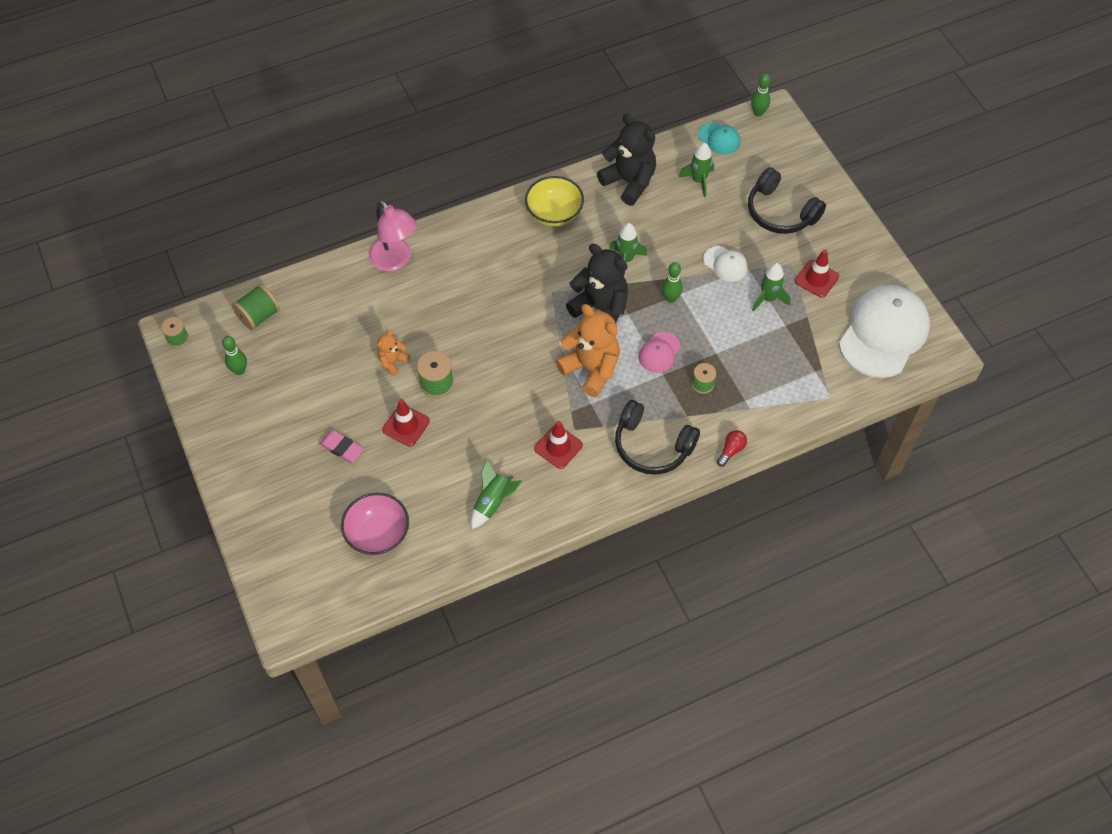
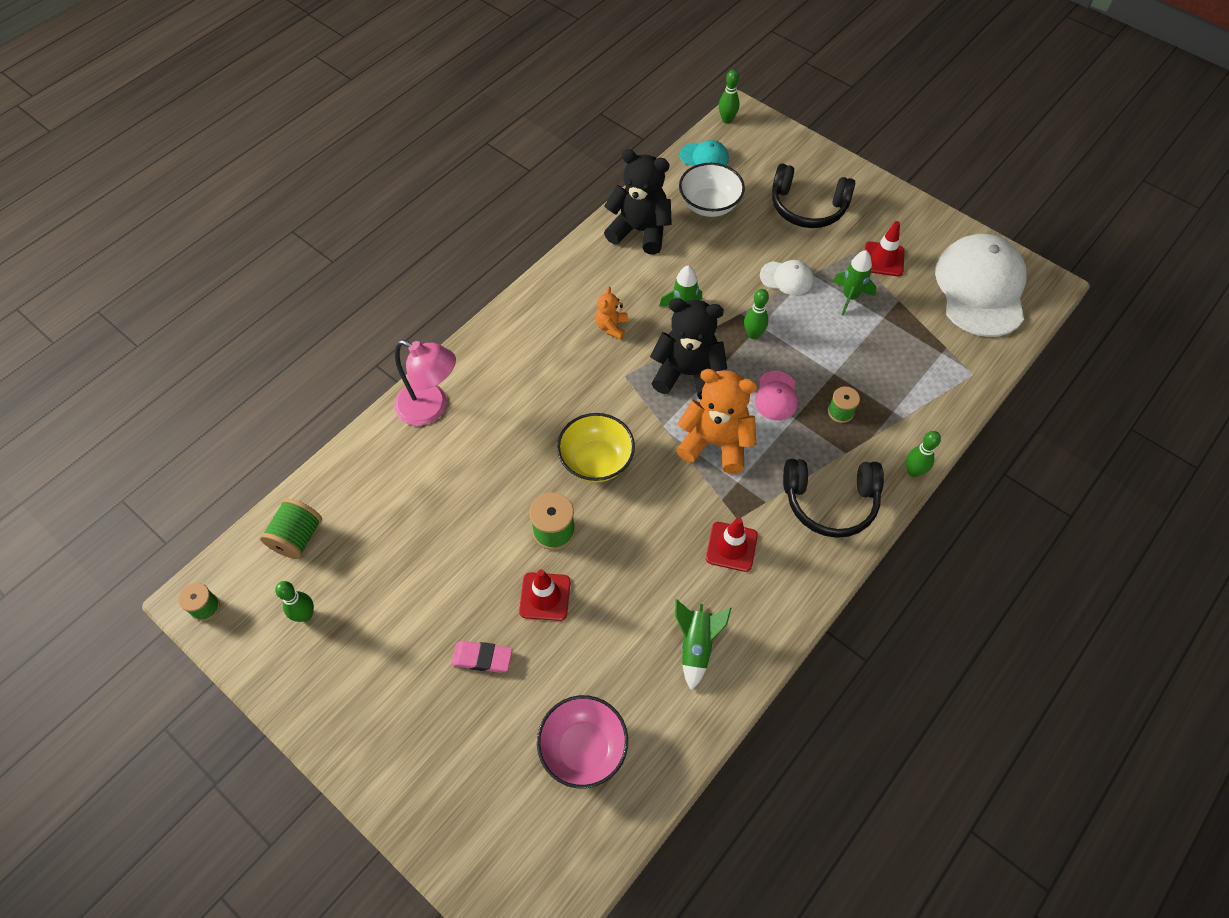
camera: 25 degrees left, 0 degrees up
orange teddy bear [377,330,410,376] -> orange teddy bear moved to [595,287,628,340]
yellow bowl [525,176,584,227] -> yellow bowl moved to [557,413,635,482]
green rocket [679,143,714,198] -> white bowl [679,163,745,217]
red light bulb [717,430,747,467] -> green bowling pin [906,431,941,477]

